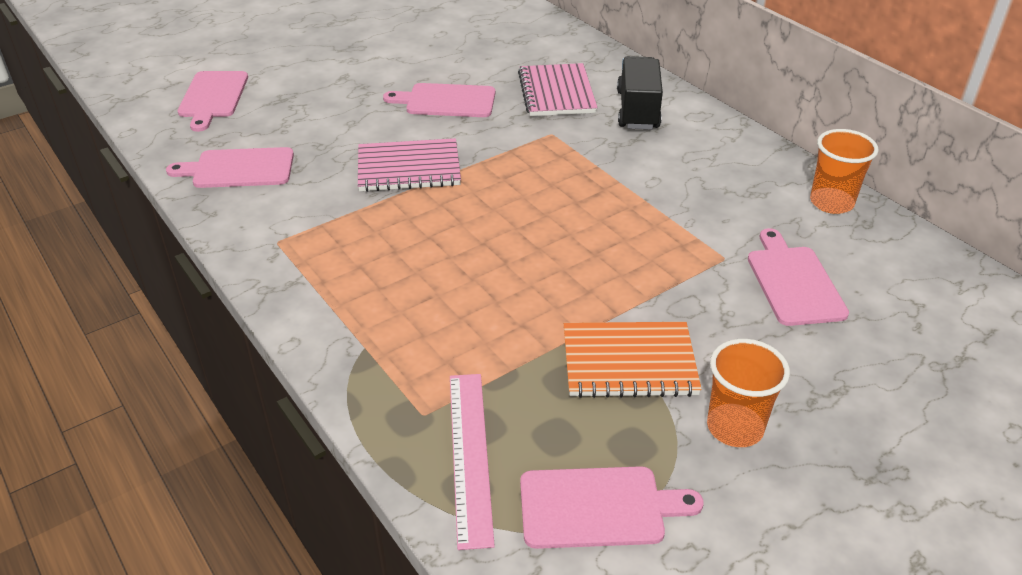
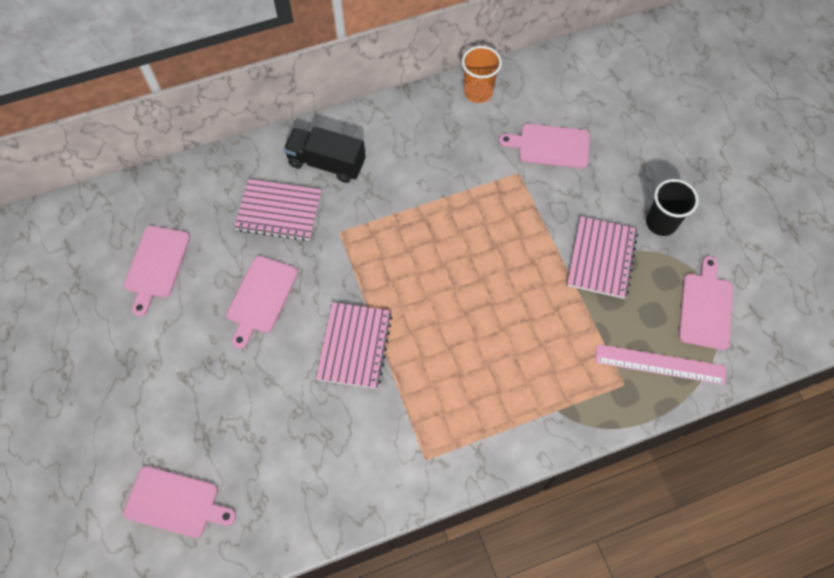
camera: 75 degrees left, 25 degrees up
pink cutting board [166,147,294,188] -> pink cutting board moved to [124,226,190,316]
orange notebook [564,322,702,398] -> pink notebook [567,216,638,299]
orange cup [707,339,790,447] -> black cup [646,179,699,236]

